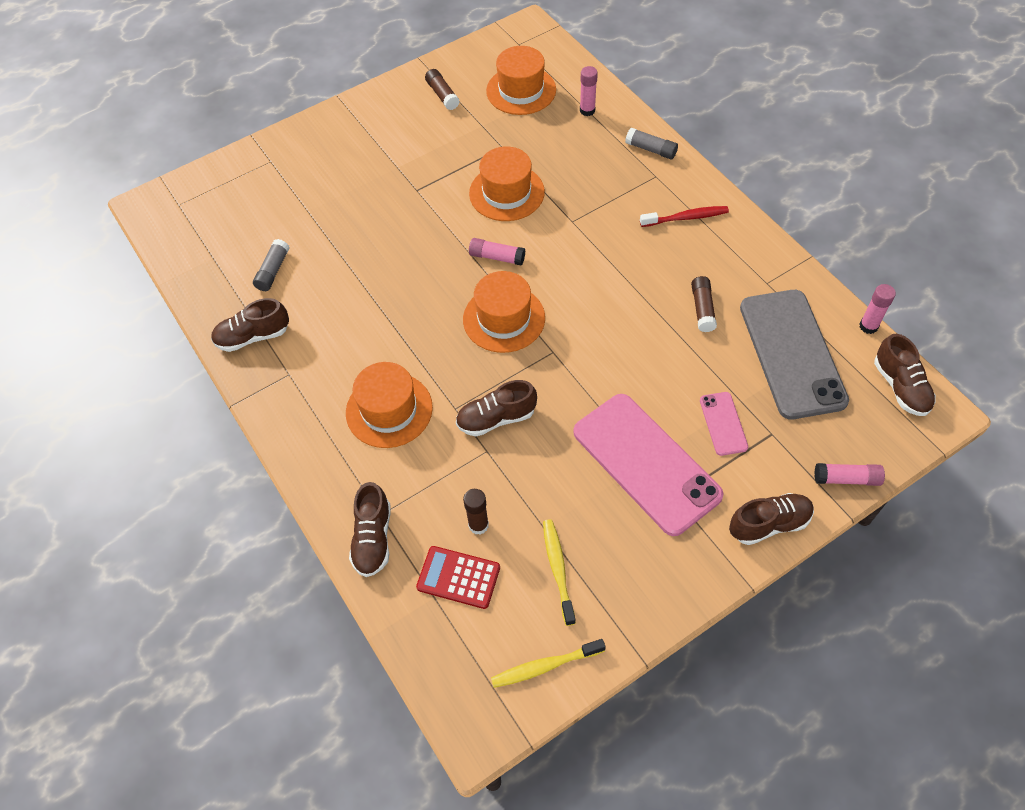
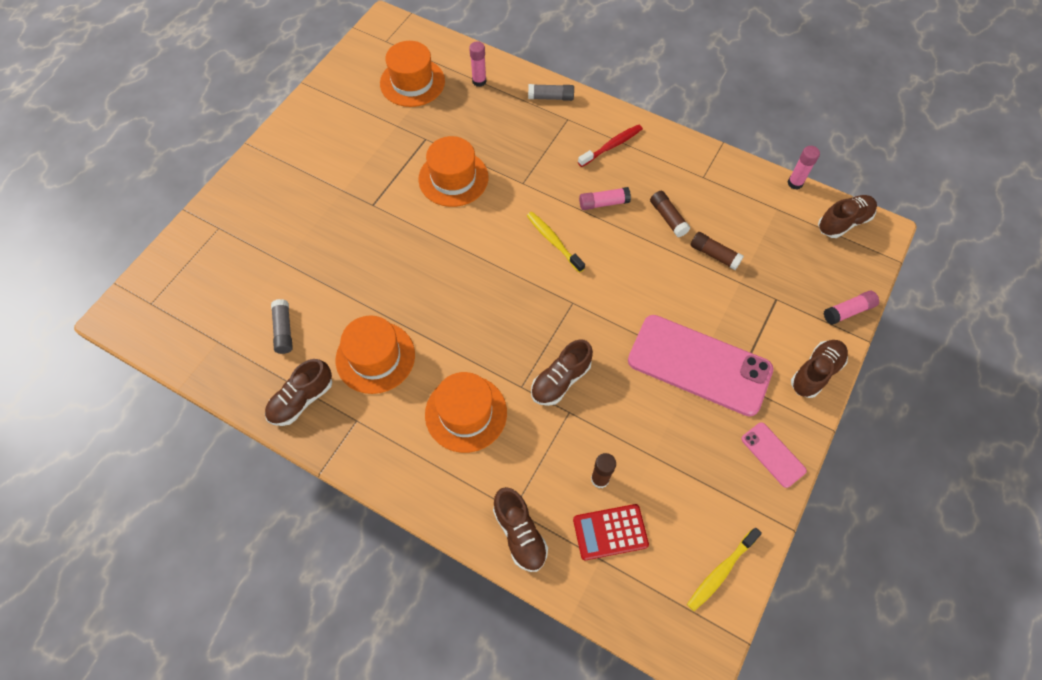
camera: 30 degrees left, 5 degrees up
brown glue stick [425,69,460,110] -> brown glue stick moved to [691,232,744,270]
orange hat [463,271,545,353] -> orange hat moved to [336,315,415,394]
pink glue stick [469,238,525,265] -> pink glue stick moved to [579,187,631,210]
yellow toothbrush [543,519,576,626] -> yellow toothbrush moved to [527,212,585,273]
pink phone [700,392,748,456] -> pink phone moved to [741,422,807,488]
grey phone [740,290,849,419] -> none
brown shoe [874,334,936,416] -> brown shoe turned 75 degrees counterclockwise [818,195,877,238]

